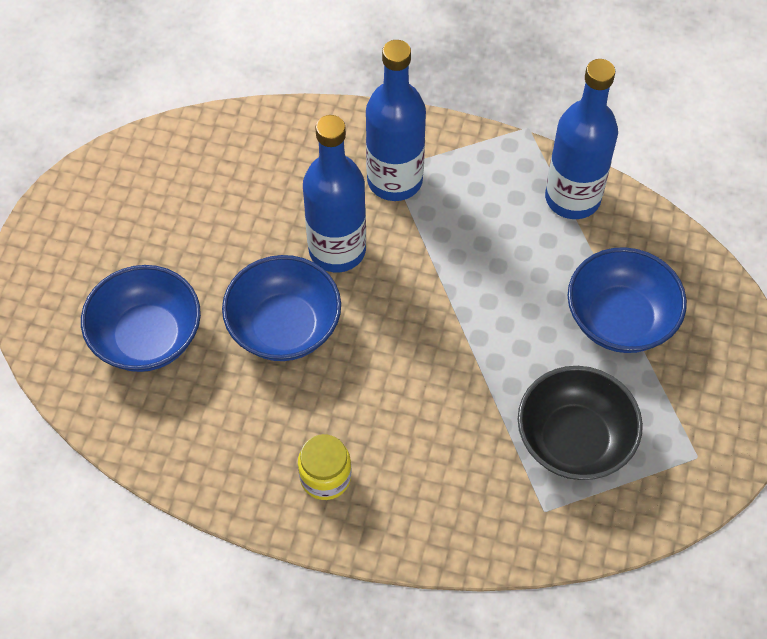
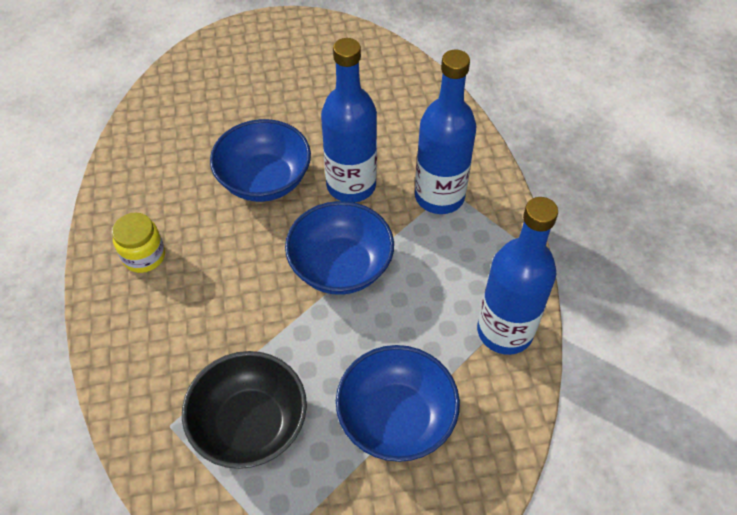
camera: 65 degrees right, 5 degrees down
blue bowl [81,265,201,372] -> blue bowl moved to [285,201,394,295]

